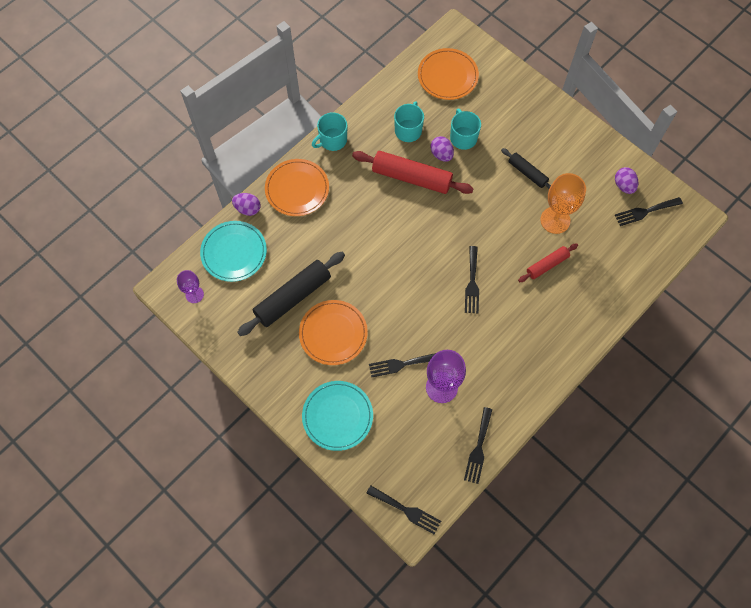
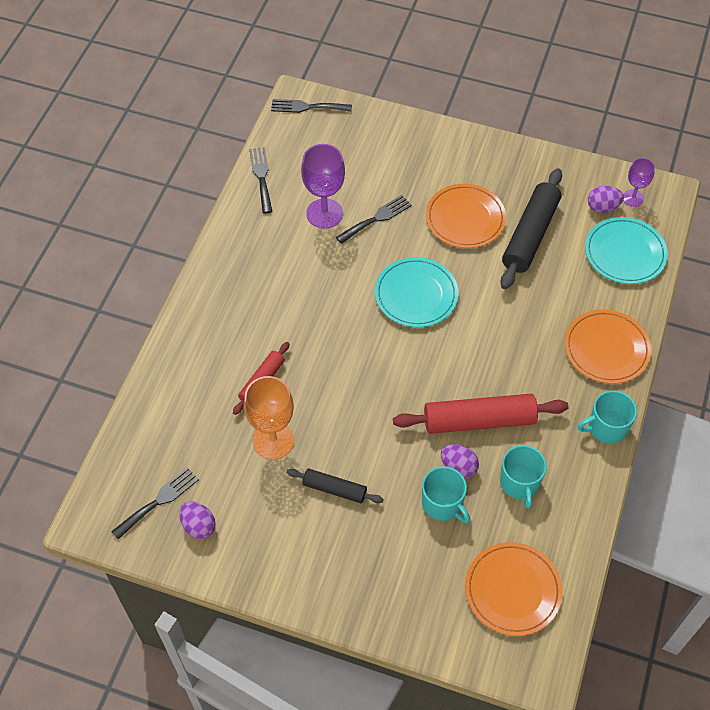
camera: 155 degrees right, 10 degrees down
purple egg [232,193,261,216] -> purple egg moved to [588,186,624,213]
turquoise plate [302,381,373,451] -> turquoise plate moved to [375,257,458,327]
turquoise mug [312,112,347,151] -> turquoise mug turned 135 degrees counterclockwise [578,391,637,443]
black fork [465,246,479,313] -> none

